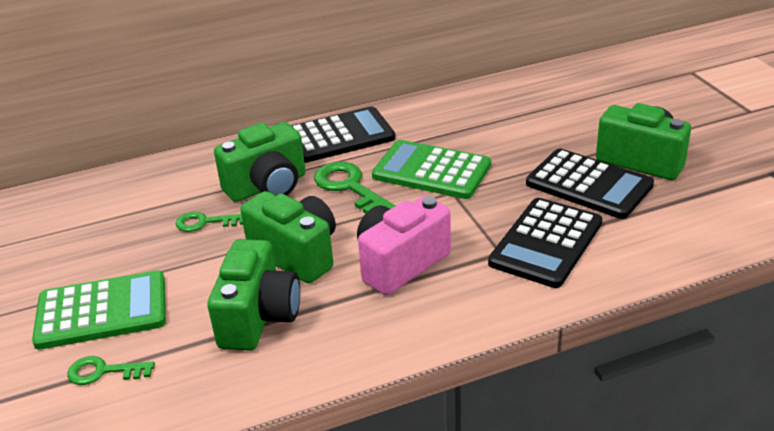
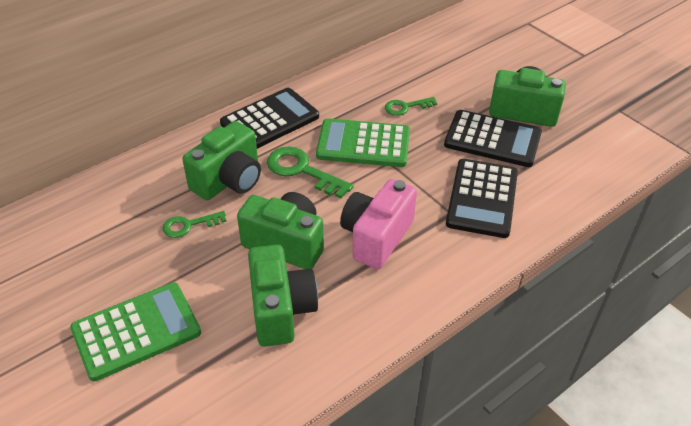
camera: 20 degrees left, 10 degrees up
green key [67,356,155,385] -> green key moved to [385,97,437,116]

